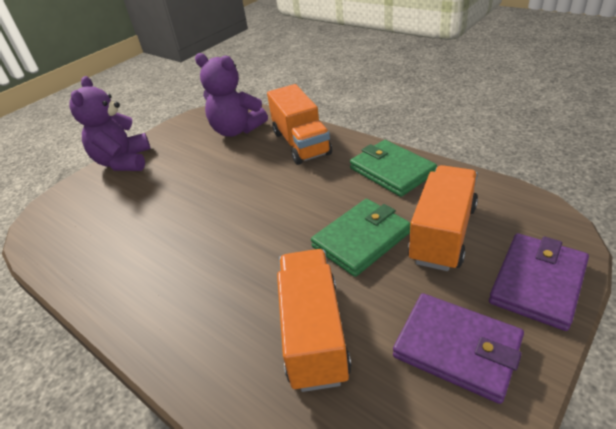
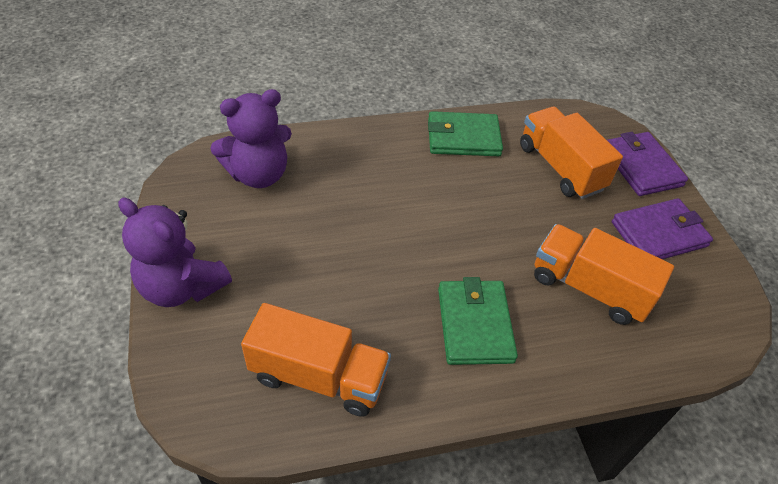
camera: 60 degrees left, 10 degrees up
orange truck [267,84,332,165] -> orange truck moved to [241,303,391,417]
green wallet [311,199,410,277] -> green wallet moved to [438,277,518,365]

